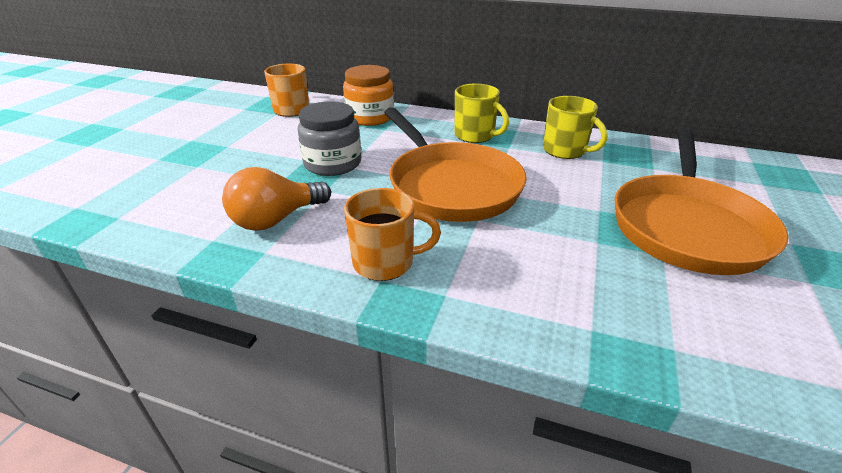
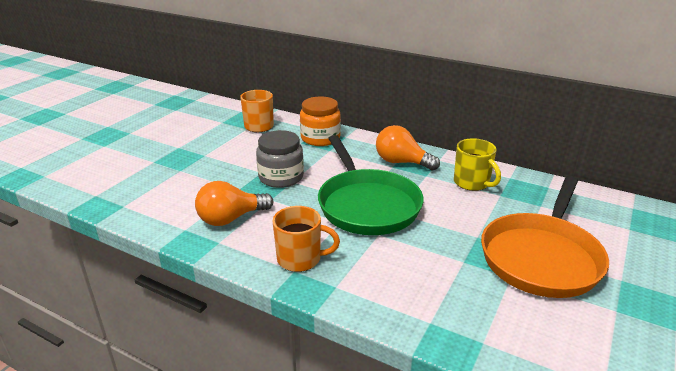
camera: 10 degrees right, 5 degrees down
orange pan [384,108,527,222] -> green pan [318,135,424,235]
yellow mug [454,84,509,143] -> orange light bulb [376,125,440,171]

